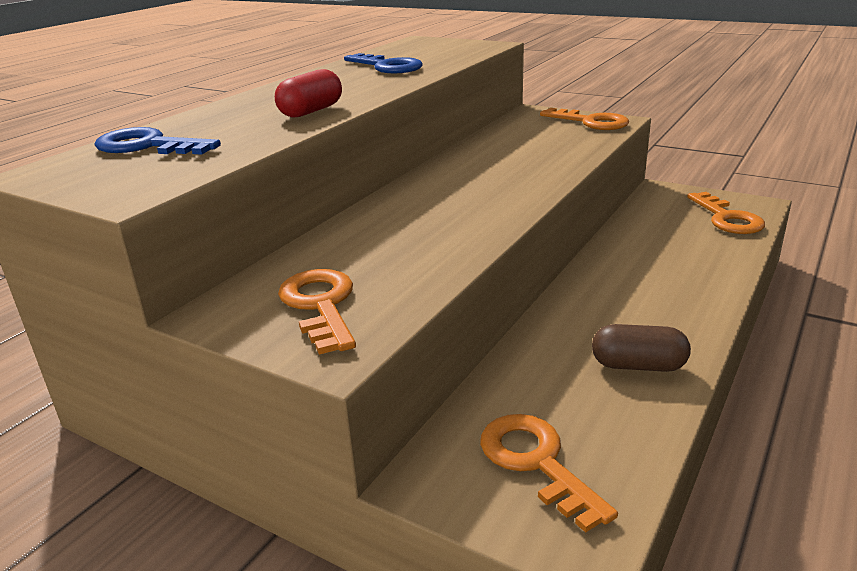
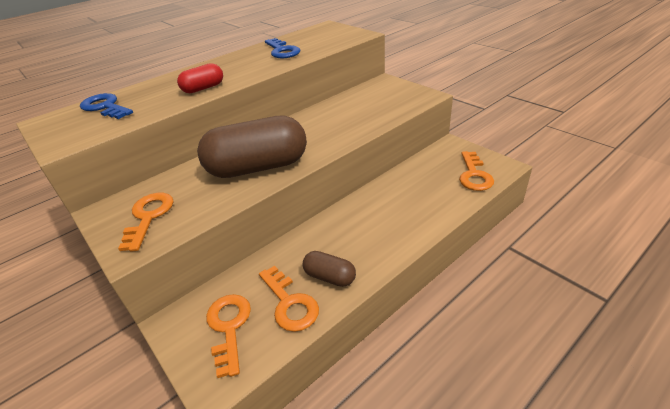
camera: 20 degrees right, 10 degrees up
orange key [540,108,629,130] -> orange key moved to [259,266,319,332]
none -> brown capsule [197,115,307,178]

